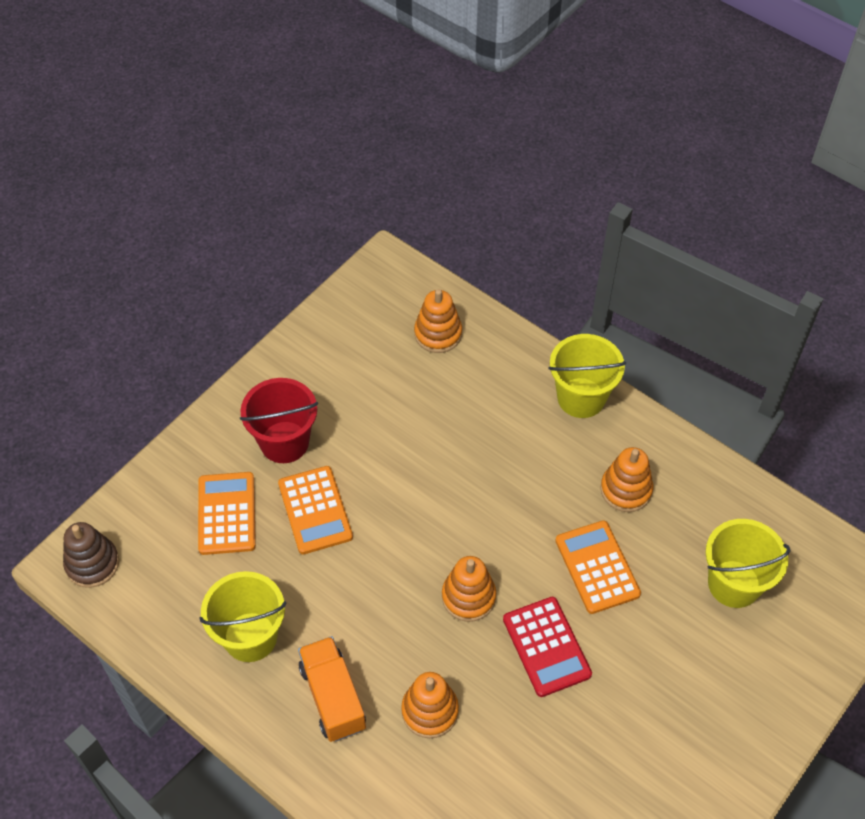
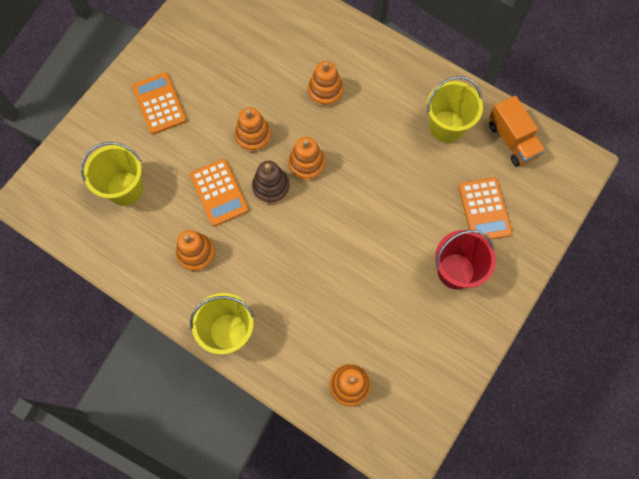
camera: 175 degrees right, 15 degrees up
brown stacking toy [63,522,119,588] -> brown stacking toy moved to [252,161,290,205]
orange calculator [278,466,353,554] -> orange calculator moved to [132,72,187,134]
orange truck [298,636,366,742] -> orange truck moved to [489,95,546,167]
red calculator [503,597,592,697] -> orange stacking toy [235,107,272,153]

